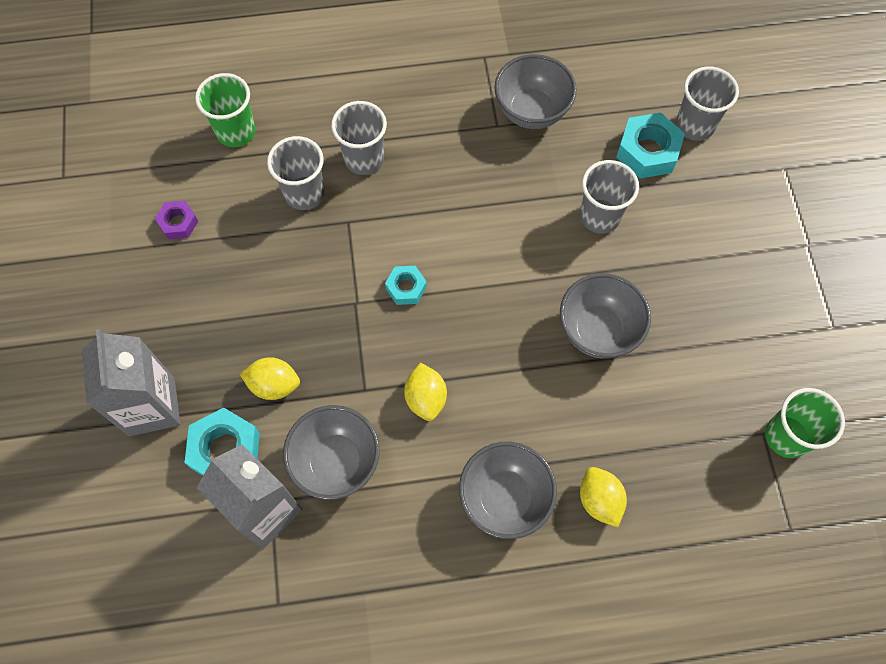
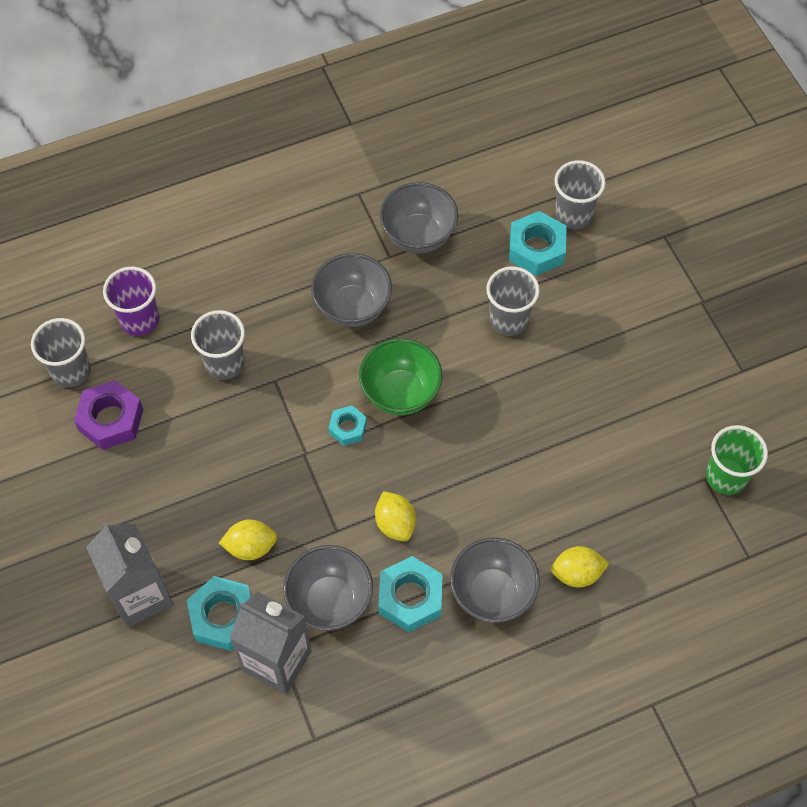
camera: 15 degrees left, 5 degrees down
purple nut [155,201,198,239] -> purple nut [74,380,143,450], size x1.71
green cup [195,73,256,147] -> purple cup [103,267,159,336]
grey cup [331,101,387,175] -> grey cup moved to [31,318,91,387]
grey bowl [560,273,651,359] -> grey bowl moved to [311,253,392,327]
yellow lemon [580,467,627,527] -> yellow lemon turned 60 degrees counterclockwise [551,546,609,587]
none -> green bowl [359,338,443,415]
none -> turquoise nut [378,556,443,632]

